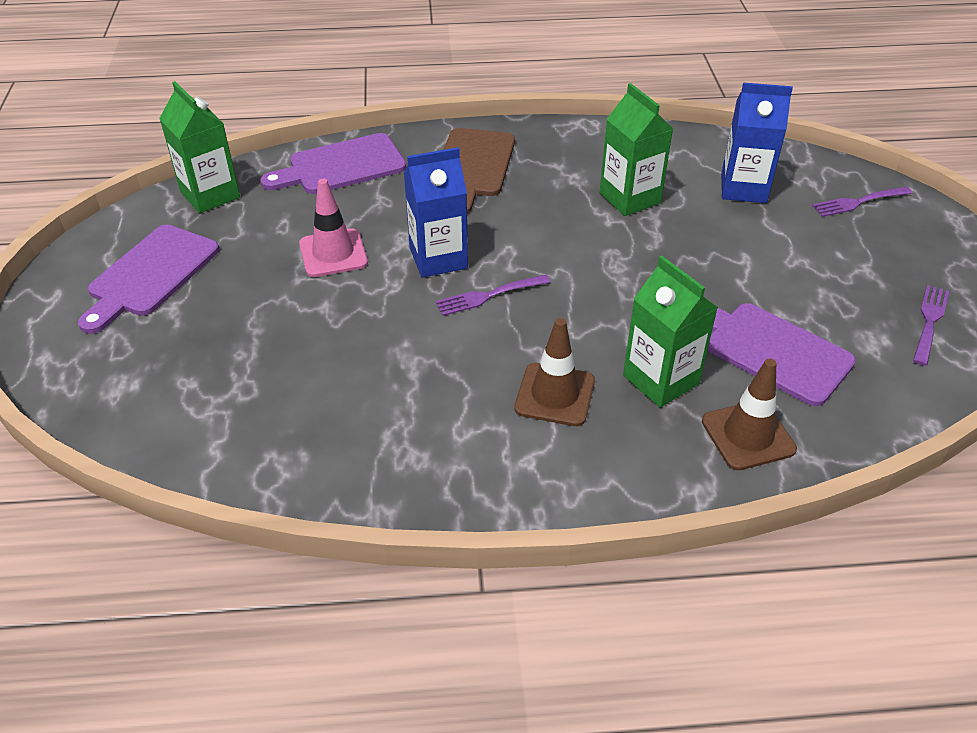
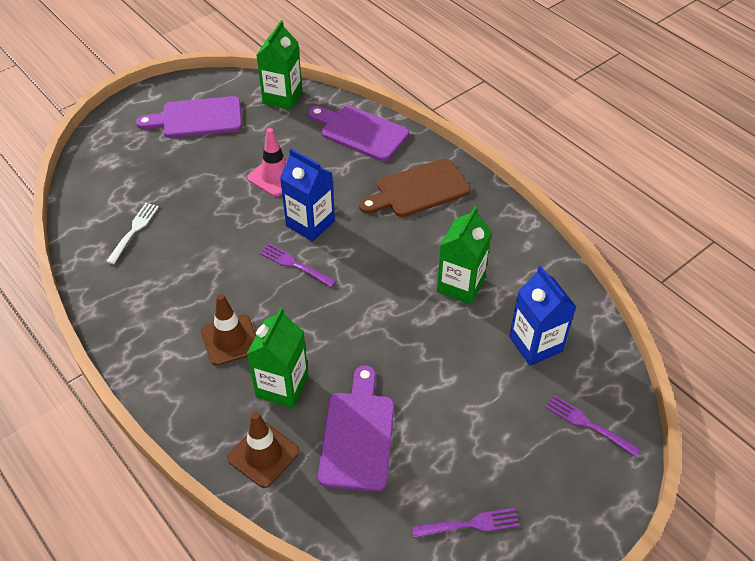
camera: 55 degrees right, 5 degrees up
none -> white fork [106,203,159,264]

